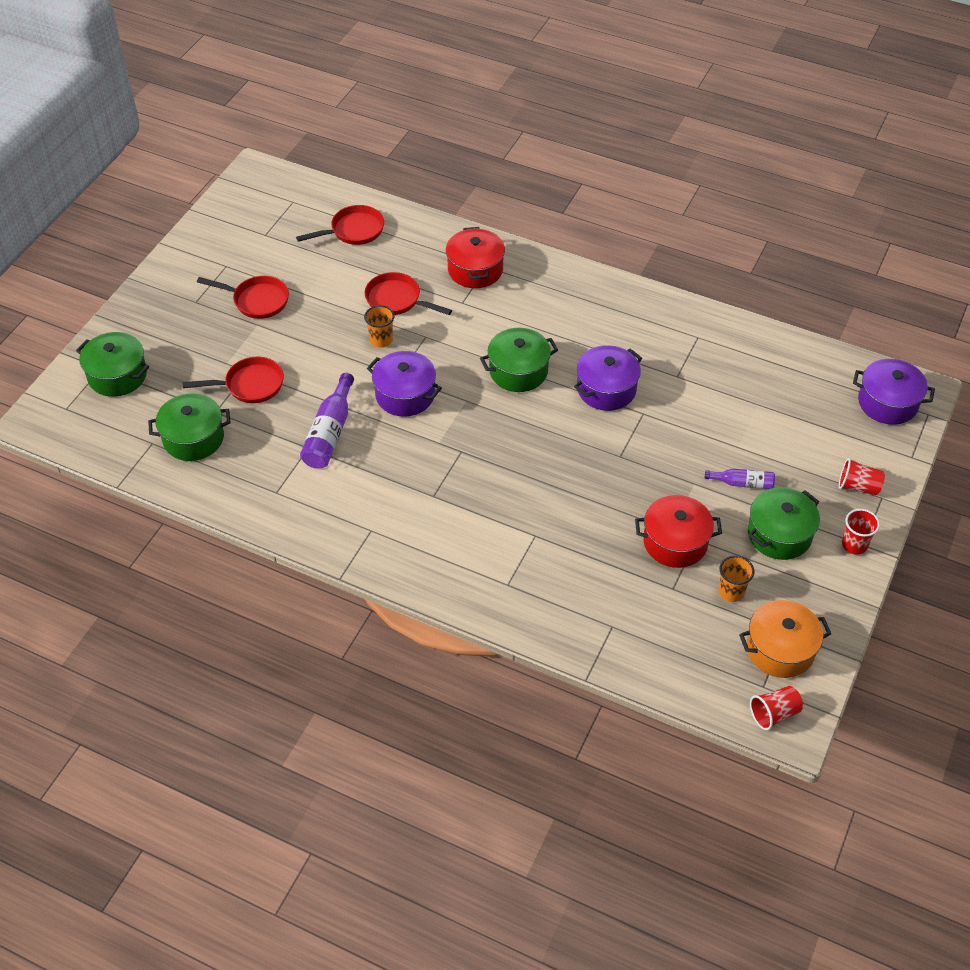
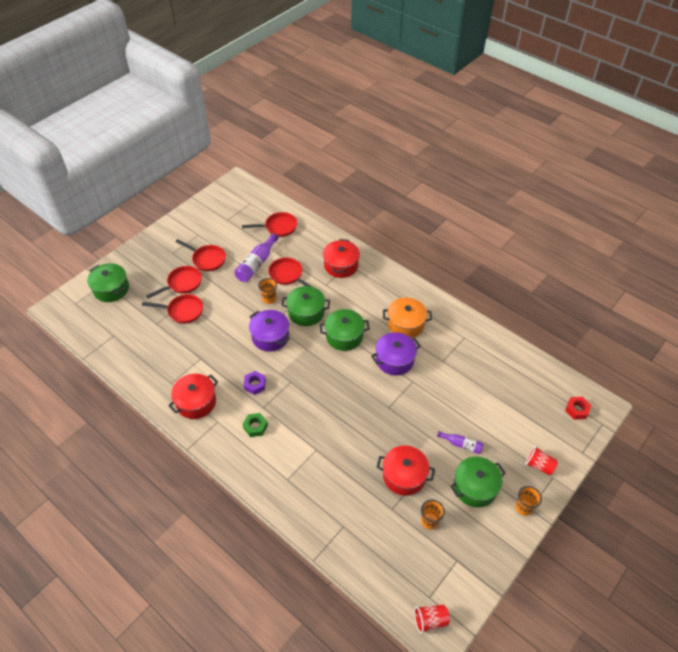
camera: 15 degrees right, 0 degrees up
green pot [148,393,231,461] -> green pot moved to [281,286,330,326]
purple bottle [300,373,354,469] -> purple bottle moved to [234,233,278,282]
orange pot [739,600,831,678] -> orange pot moved to [383,298,432,338]
red cup [842,509,880,555] -> orange cup [515,486,542,516]
purple pot [853,359,935,425] -> red nut [565,397,591,420]
none -> red pan [146,266,202,299]
none -> red pot [168,374,218,419]
none -> green nut [243,413,268,437]
none -> purple nut [244,371,266,395]

